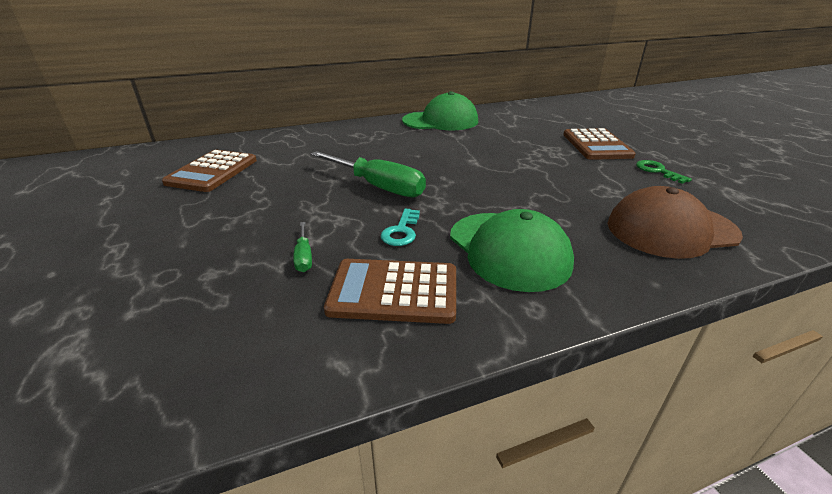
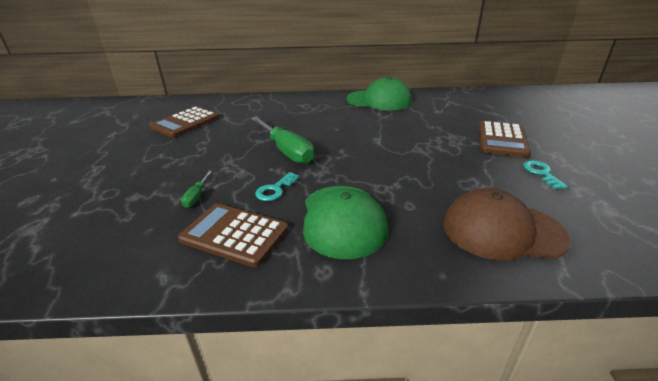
camera: 20 degrees right, 0 degrees up
green key [636,160,692,184] -> turquoise key [523,160,568,189]

